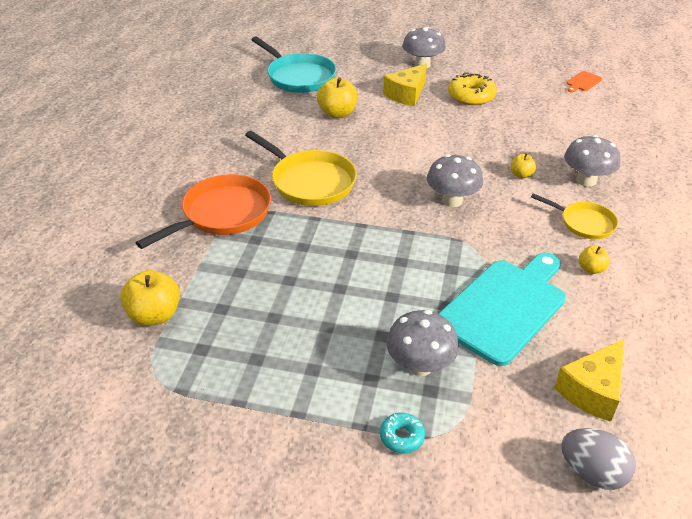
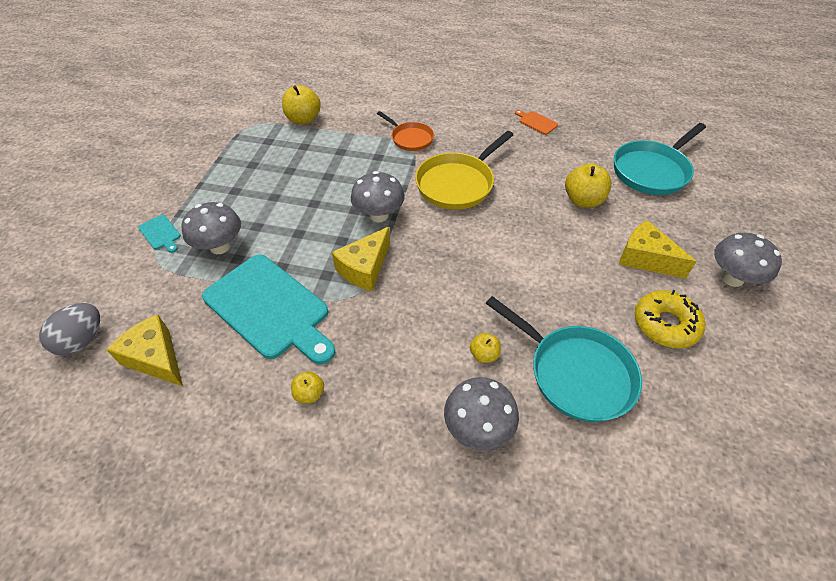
camera: 90 degrees right, 10 degrees up
orange pan [136,174,271,249] -> orange pan [377,111,434,151], size x0.60
turquoise donut [380,413,425,454] -> turquoise cutting board [138,215,181,253]
grey mushroom [427,154,483,207] -> grey mushroom moved to [351,171,405,222]
yellow pan [531,193,618,239] -> none
orange cutting board [566,71,602,92] -> orange cutting board moved to [515,110,558,135]
none -> yellow cheese [332,227,390,291]
none -> turquoise pan [486,296,642,422]

